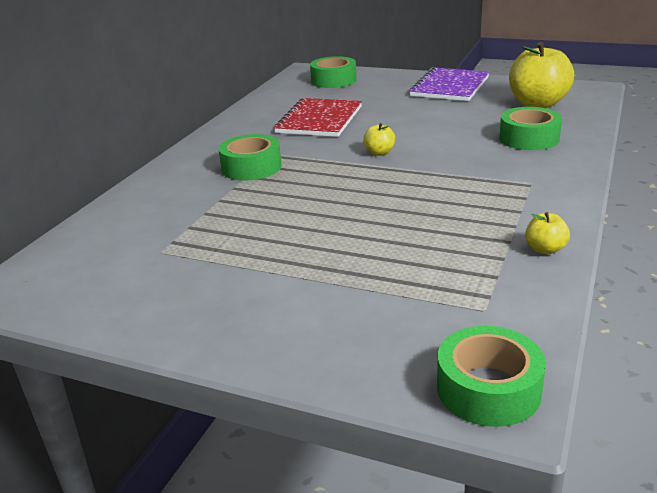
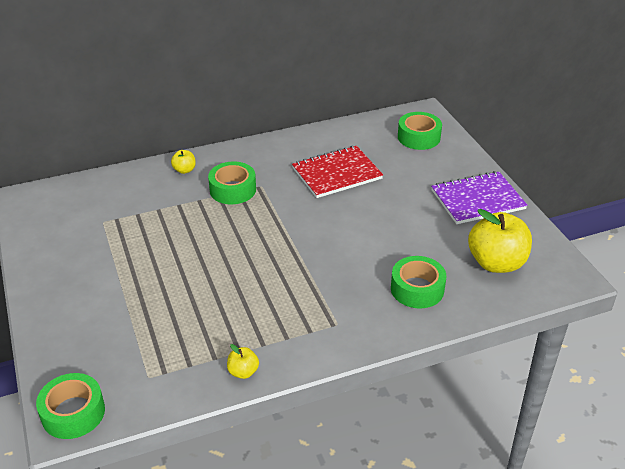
camera: 45 degrees right, 10 degrees up
yellow apple [363,123,395,156] -> yellow apple moved to [171,150,196,174]

